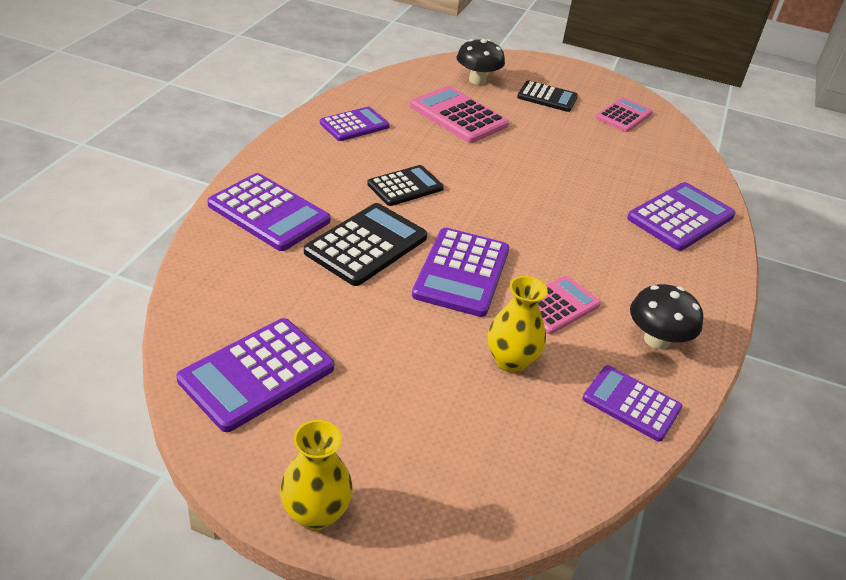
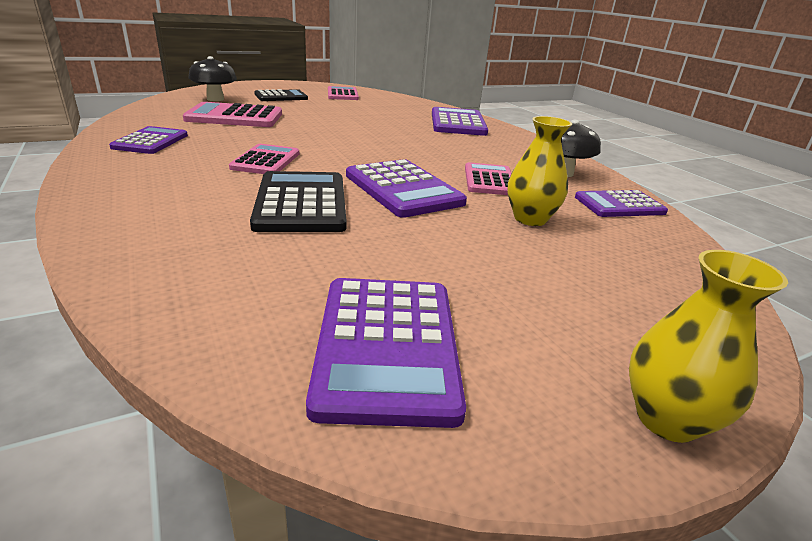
camera: 45 degrees left, 10 degrees down
purple calculator [207,173,331,251] -> none
black calculator [367,165,444,206] -> pink calculator [229,144,299,174]

